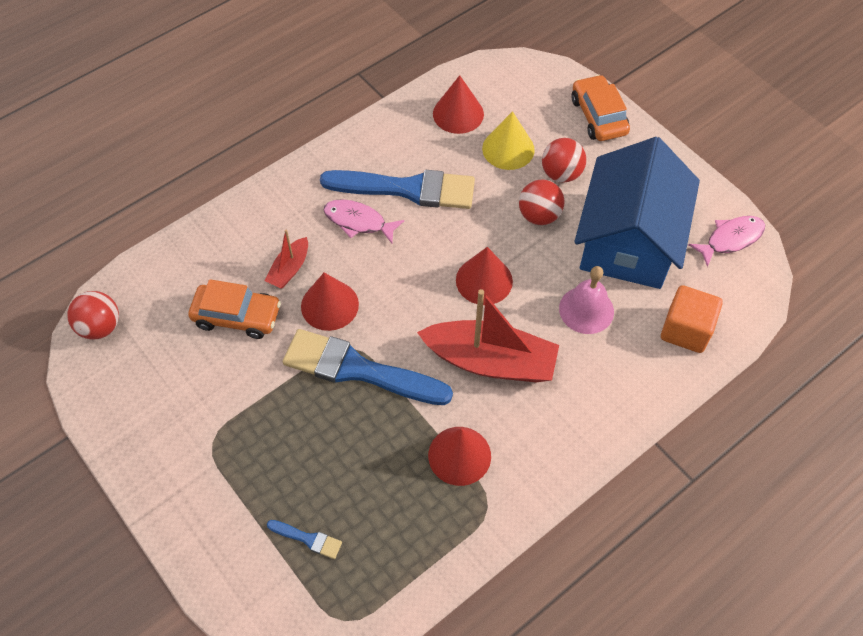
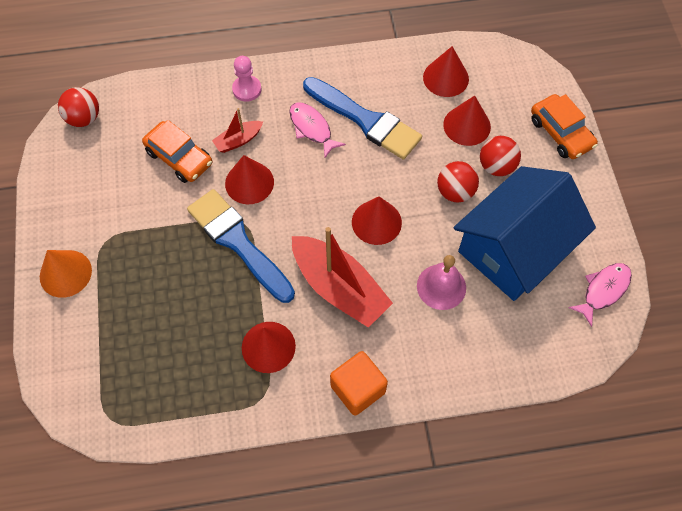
camera: 30 degrees right, 5 degrees up
blue brush [267,520,342,559] -> none
yellow cone [482,111,535,170] -> red cone [443,95,491,146]
orange car [571,75,630,141] -> orange car turned 135 degrees clockwise [531,94,598,159]
orange cube [661,285,723,353] -> orange cube moved to [330,351,388,415]
pink fish [688,216,765,267] -> pink fish turned 45 degrees counterclockwise [568,263,632,327]
none -> orange cone [40,250,92,298]
none -> pink pawn [232,56,261,102]

